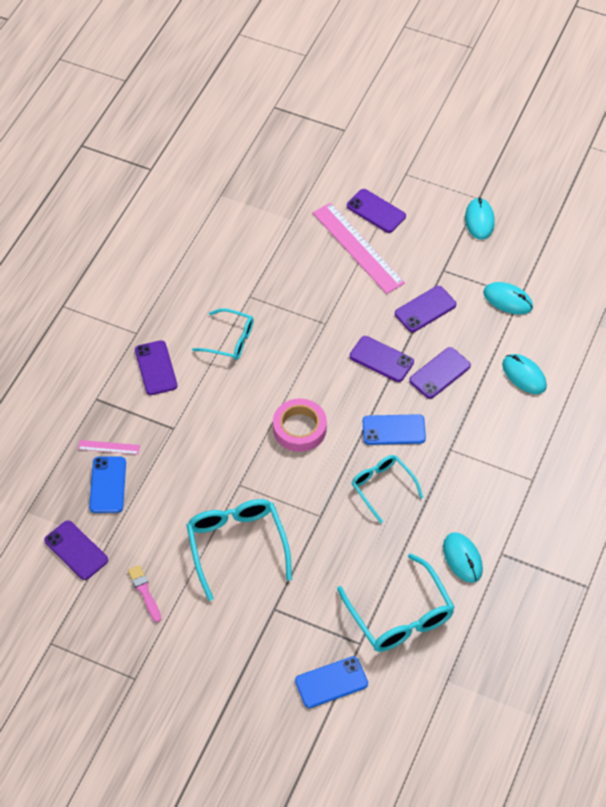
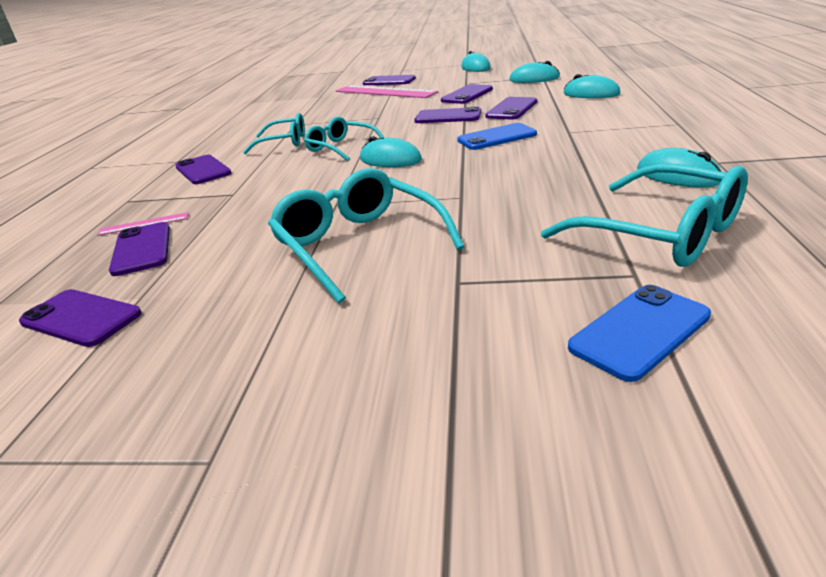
camera: 15 degrees left, 25 degrees down
blue phone [89,457,126,513] -> purple phone [109,222,170,276]
pink brush [128,565,161,622] -> none
pink tape [273,398,327,452] -> turquoise mouse [360,136,422,167]
turquoise glasses [352,455,423,523] -> turquoise glasses moved to [304,117,385,161]

